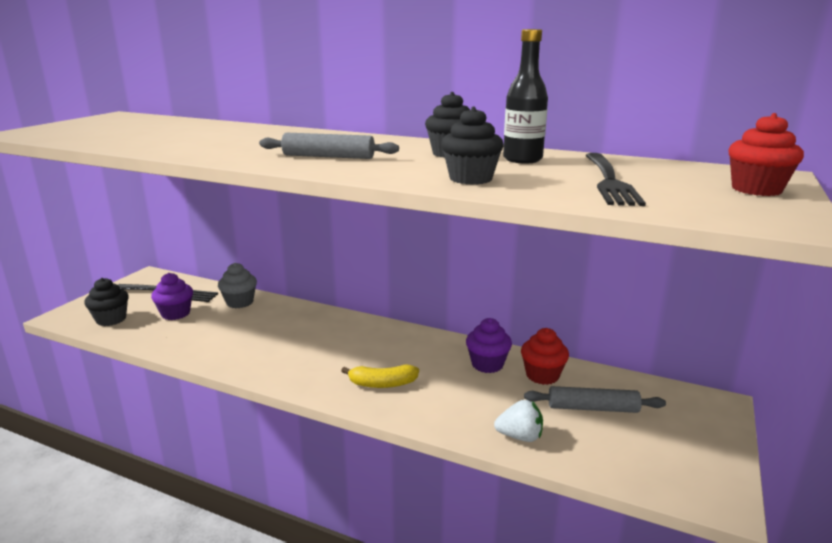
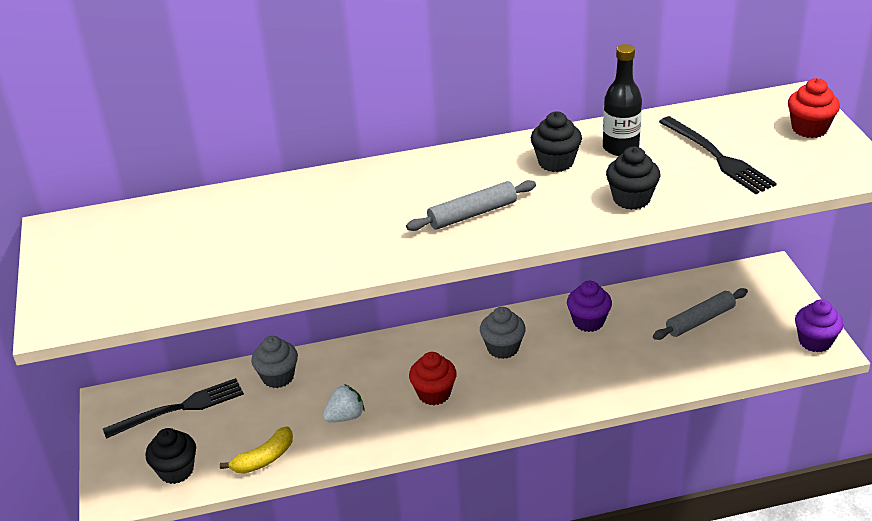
camera: 35 degrees left, 15 degrees up
purple cupcake [151,273,193,320] -> purple cupcake moved to [795,299,843,353]
yellow banana [341,364,419,388] -> yellow banana moved to [220,426,293,474]
white strawberry [494,400,543,442] -> white strawberry moved to [323,384,365,422]
red cupcake [521,328,569,385] -> red cupcake moved to [409,352,457,405]
none -> grey cupcake [480,307,526,359]

